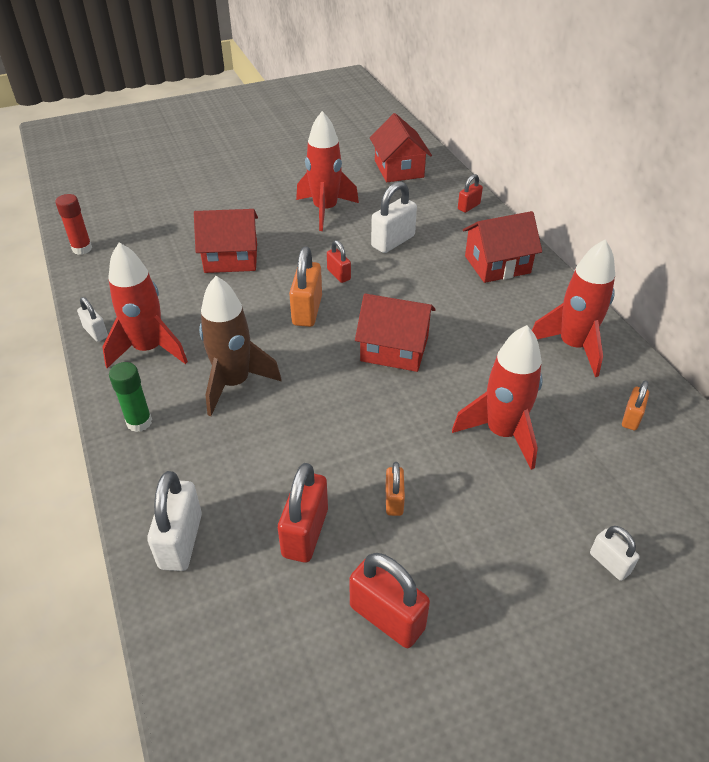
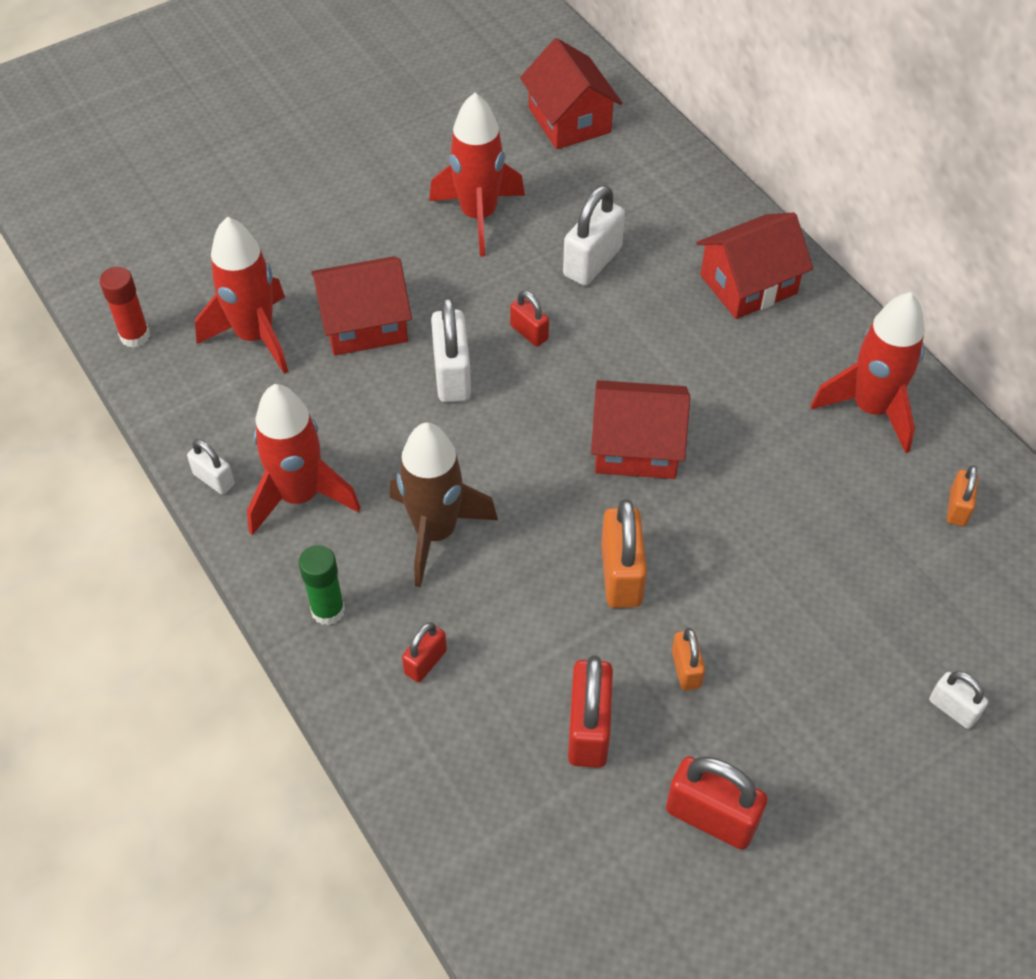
camera: 10 degrees left, 10 degrees up
white padlock [147,471,202,571] -> white padlock moved to [431,297,471,402]
orange padlock [289,247,322,327] -> orange padlock moved to [601,499,647,608]
red rocket [452,325,543,470] -> red rocket moved to [195,217,289,374]
red padlock [458,174,483,213] -> red padlock moved to [402,622,447,683]

